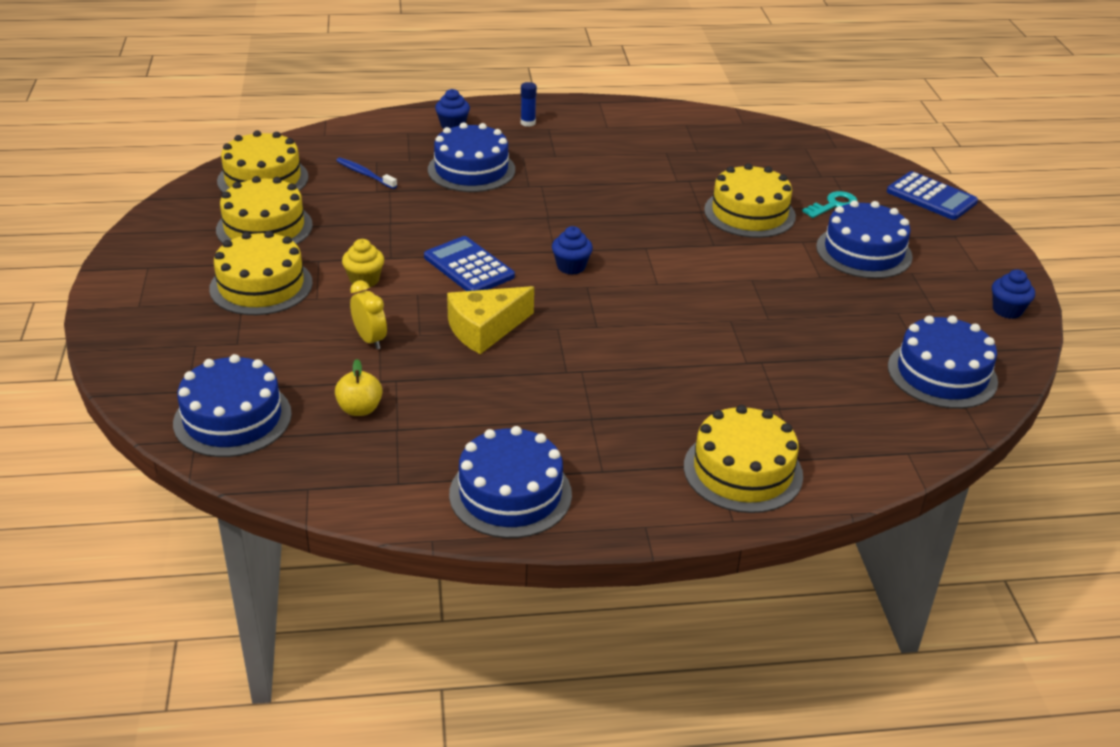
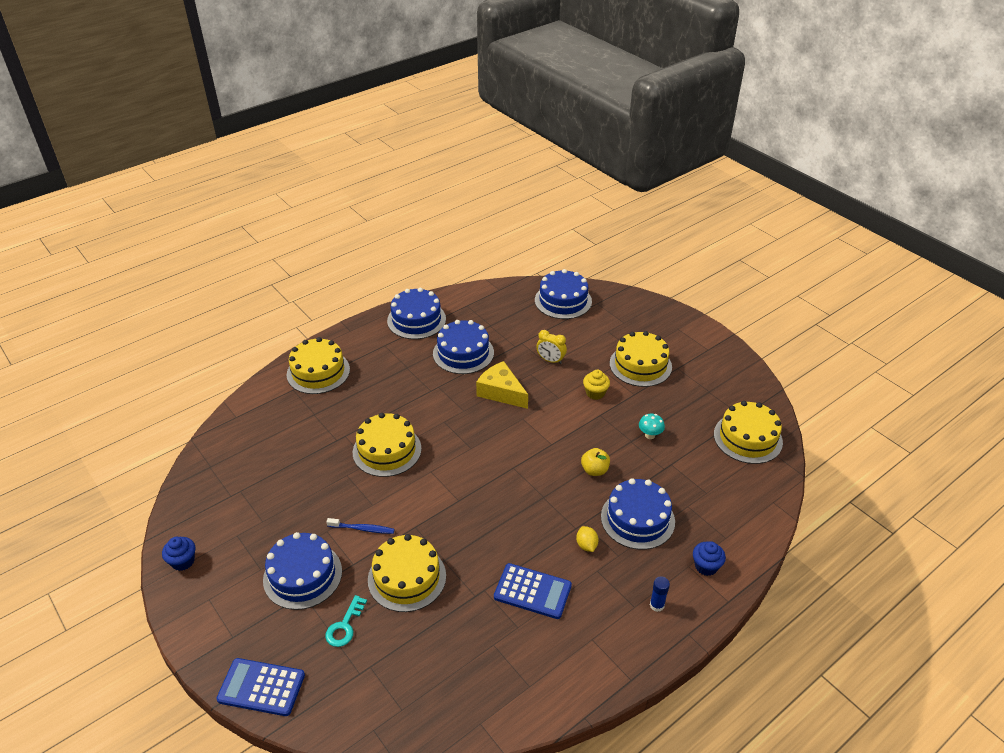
camera: 150 degrees right, 5 degrees up
yellow cake [216,176,313,245] -> yellow cake moved to [353,413,422,477]
yellow apple [335,359,382,416] -> yellow apple moved to [581,448,610,476]
blue toothbrush [336,158,397,189] -> blue toothbrush moved to [326,518,394,534]
blue calculator [424,236,515,291] -> blue calculator moved to [494,563,572,619]
yellow cheese [447,286,534,354] -> yellow cheese turned 75 degrees counterclockwise [476,361,528,409]
blue cupcake [552,226,593,275] -> none
blue cake [888,316,998,409] -> blue cake moved to [433,320,494,374]
none -> yellow lemon [576,526,599,552]
none -> turquoise mushroom [639,413,665,439]

